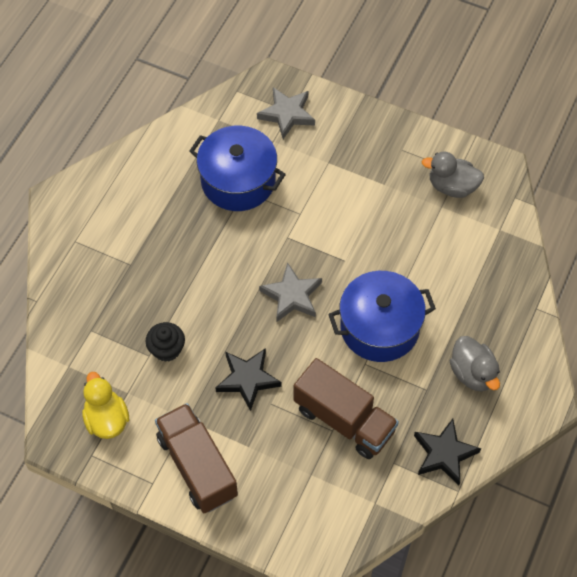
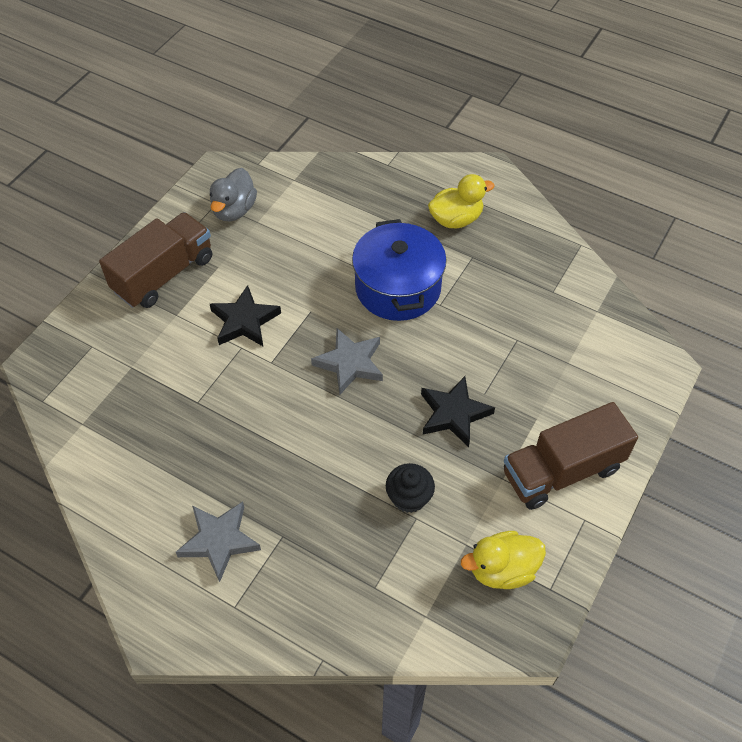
camera: 85 degrees left, 5 degrees down
blue pot [189,126,286,211] -> none
grey star [257,87,315,139] -> grey star moved to [176,502,261,582]
brown truck [294,358,399,459] -> brown truck moved to [99,212,212,308]
black star [414,419,481,485] -> black star moved to [210,285,281,346]
grey duck [450,336,500,391] -> yellow duck [428,174,495,229]

